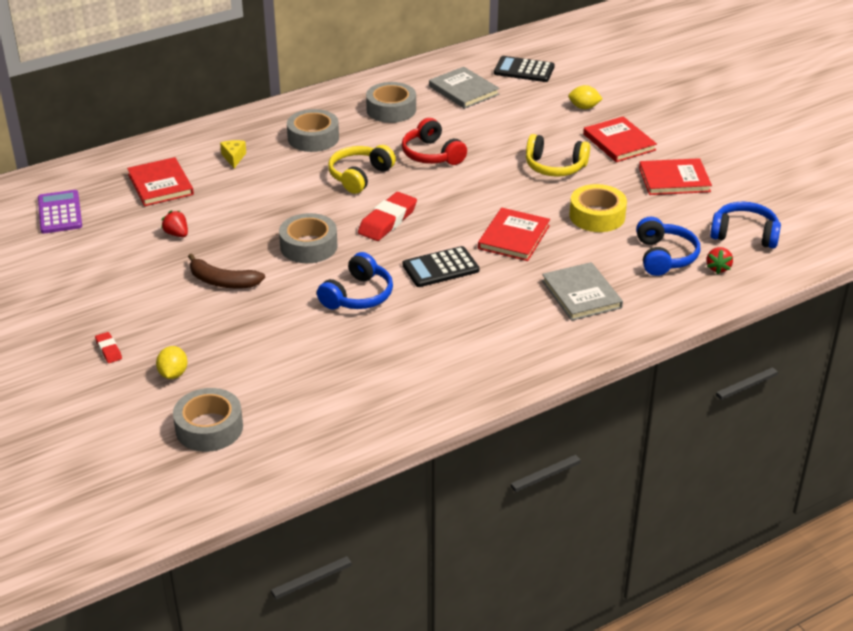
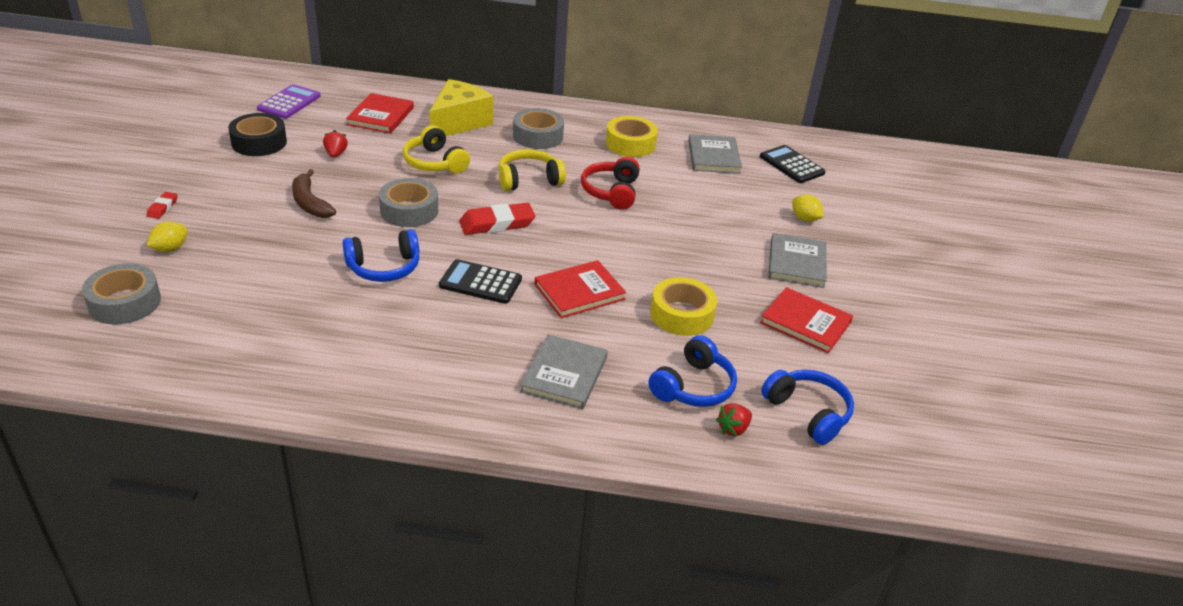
camera: 35 degrees right, 0 degrees up
yellow cheese [220,140,246,168] -> yellow cheese [429,79,493,136], size x2.37
grey tape [366,82,416,123] -> yellow tape [606,116,658,157]
yellow headphones [526,134,590,177] -> yellow headphones moved to [403,125,470,174]
red book [583,116,657,162] -> grey book [768,233,827,288]
none -> black tape [228,113,287,156]

